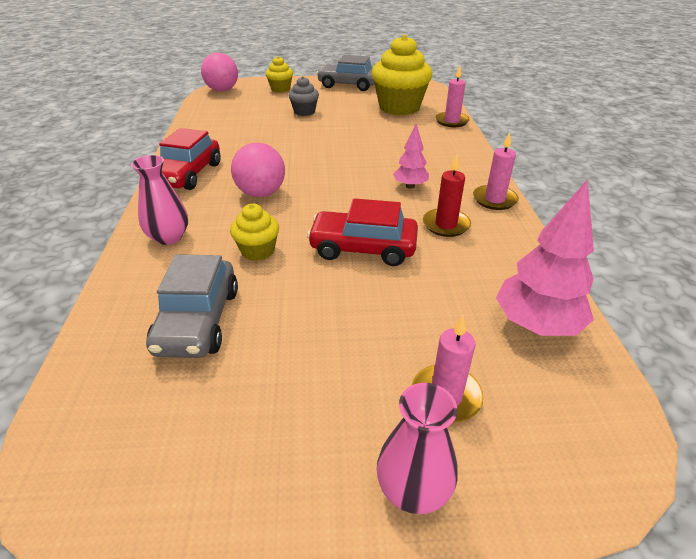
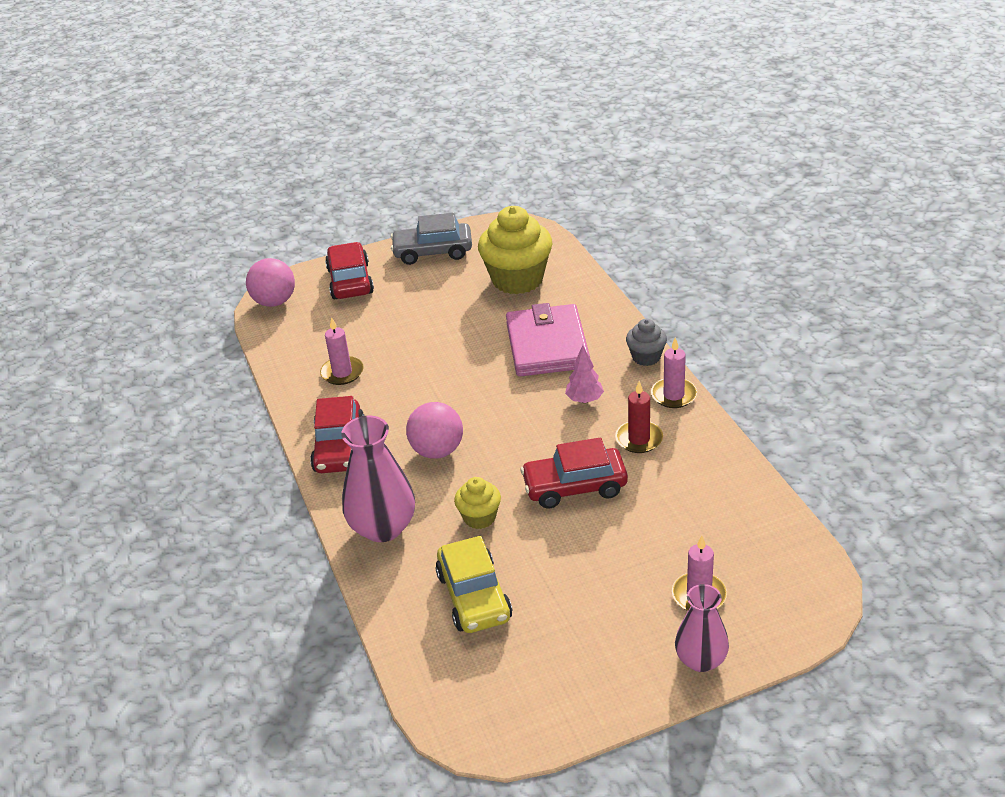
camera: 15 degrees left, 0 degrees up
pink vase [131,155,188,245] -> pink vase [341,416,415,542], size x1.55
grey car [146,254,238,358] -> yellow car [435,536,512,633]
yellow cupcake [266,56,293,93] -> red car [325,242,374,299]
grey cupcake [288,76,319,116] -> grey cupcake moved to [626,319,667,366]
pink candle [435,66,470,127] -> pink candle moved to [320,317,363,385]
pink tree [496,179,594,336] -> none
none -> pink wallet [506,303,590,377]

